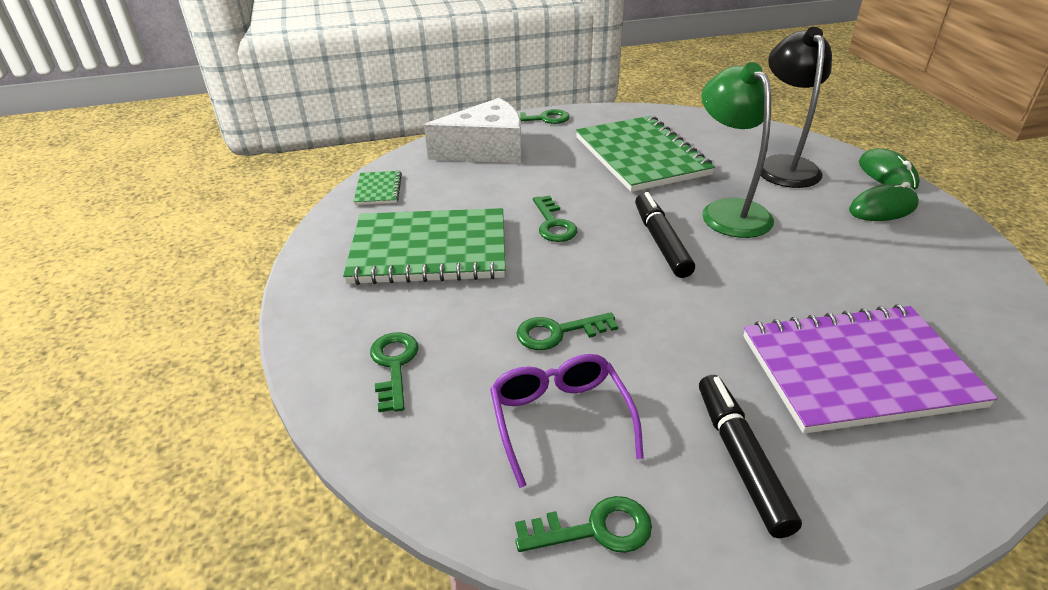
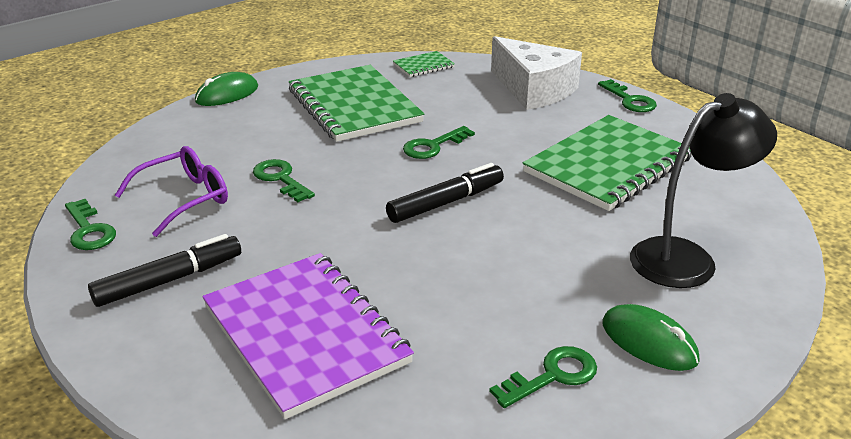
camera: 65 degrees right, 5 degrees down
green key [370,332,419,412] -> green key moved to [489,346,597,408]
green lamp [701,62,774,238] -> none
green mouse [859,148,920,190] -> green mouse moved to [195,72,258,106]

